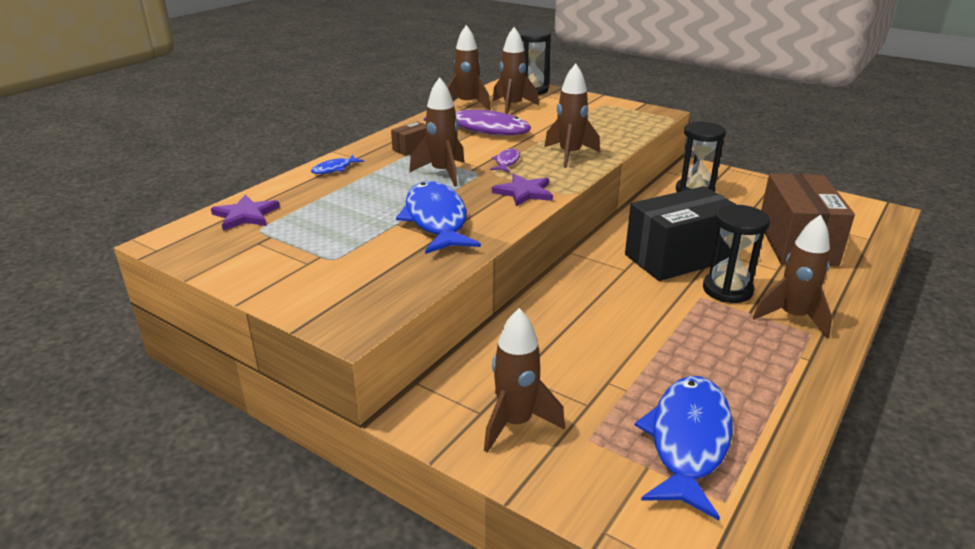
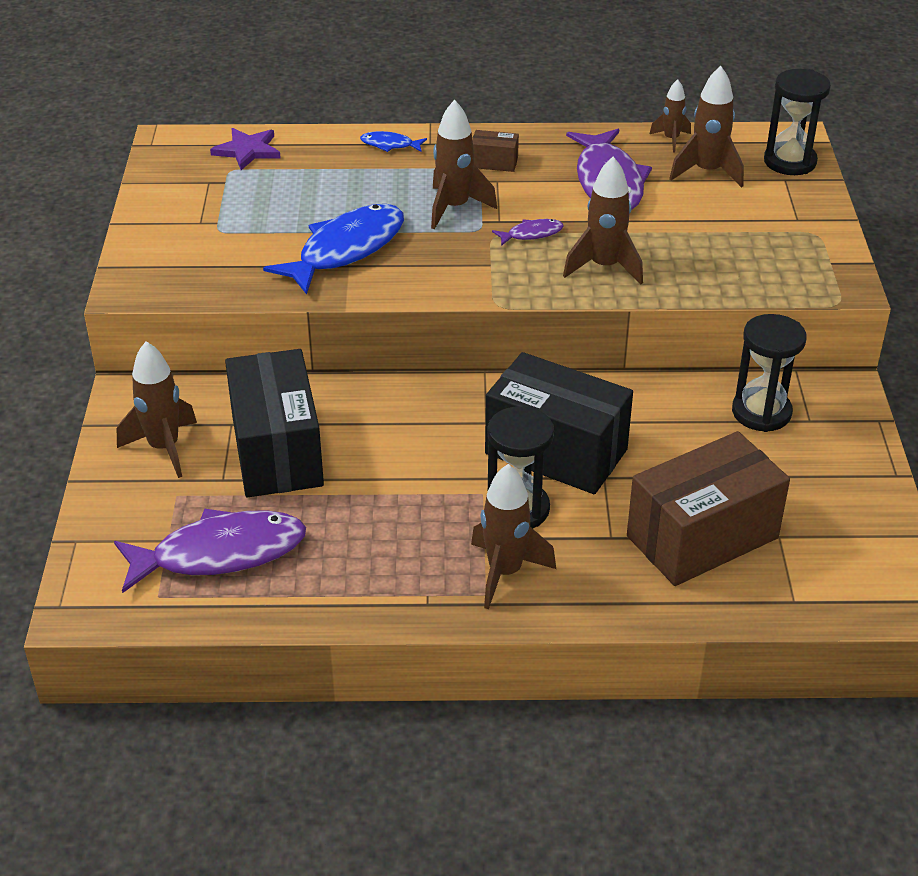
camera: 55 degrees right, 10 degrees up
brown rocket [447,25,491,110] -> brown rocket [650,79,691,152], size x0.59
purple star [492,174,553,207] -> none
blue fish [635,376,733,520] -> purple fish [114,509,306,593]
none -> black box [225,349,324,497]

